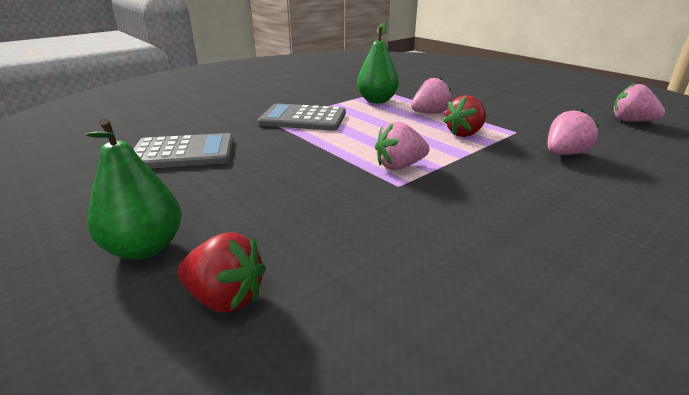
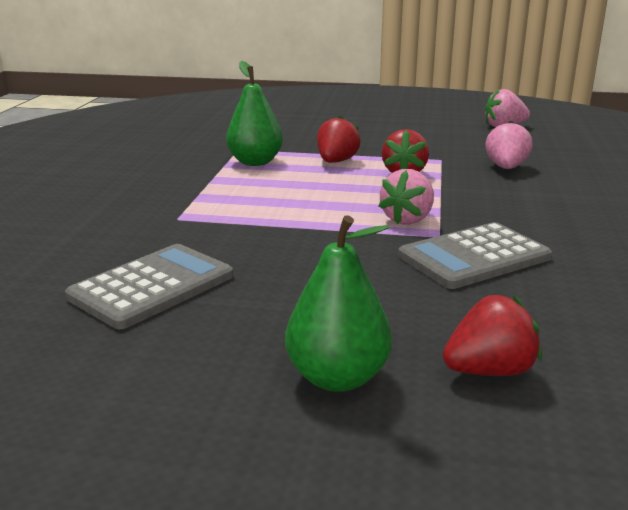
camera: 40 degrees left, 5 degrees down
grey calculator [258,103,346,131] -> grey calculator moved to [398,222,552,289]
pink strawberry [411,77,452,114] -> red strawberry [317,116,361,163]

